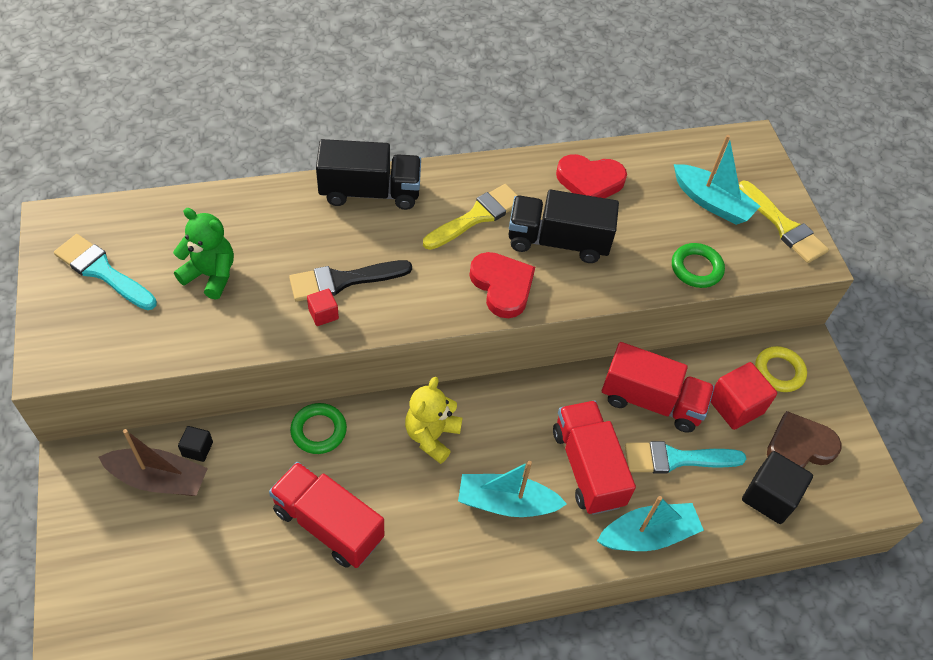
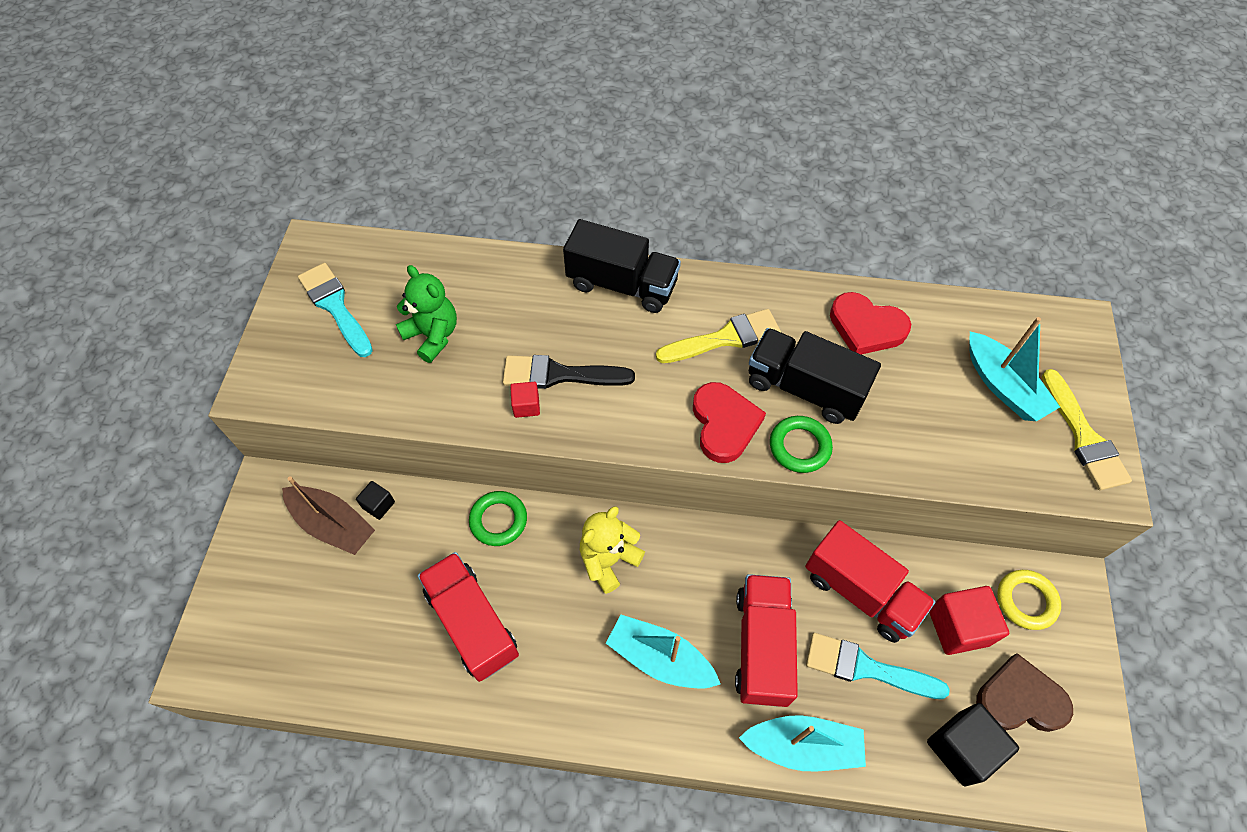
camera: 25 degrees right, 5 degrees up
green ring [672,243,725,288] -> green ring moved to [770,416,833,473]

